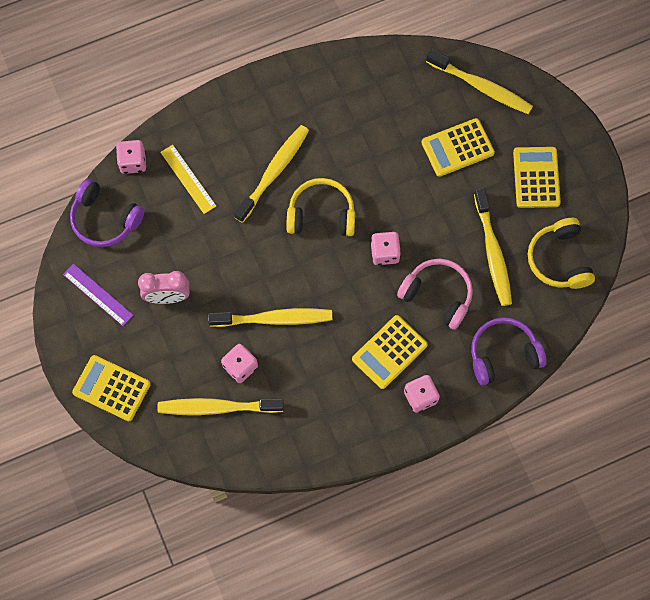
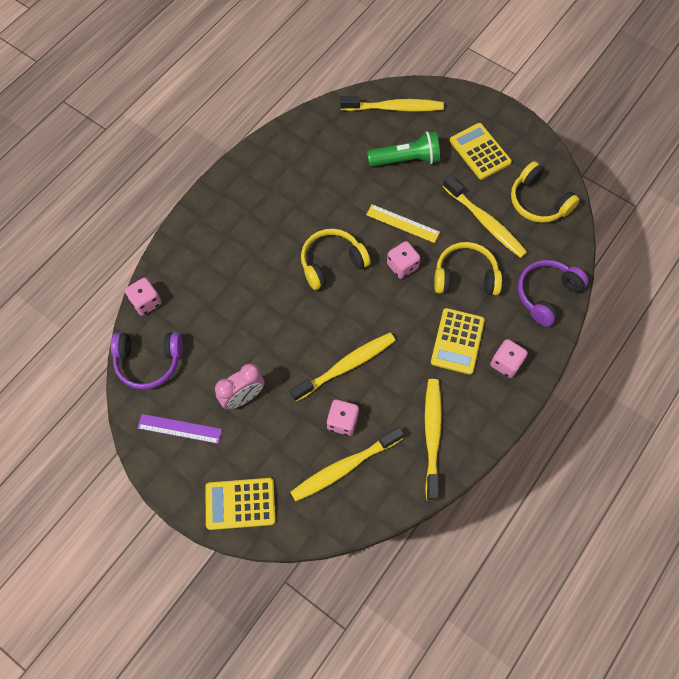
camera: 30 degrees left, 5 degrees down
yellow ruler [160,145,216,214] -> yellow ruler moved to [366,204,440,243]
yellow toothbrush [234,125,309,223] -> yellow toothbrush moved to [425,379,442,501]
pink headphones [397,259,473,330] -> yellow headphones [434,242,502,295]
yellow calculator [421,118,495,177] -> green flashlight [367,131,440,167]

